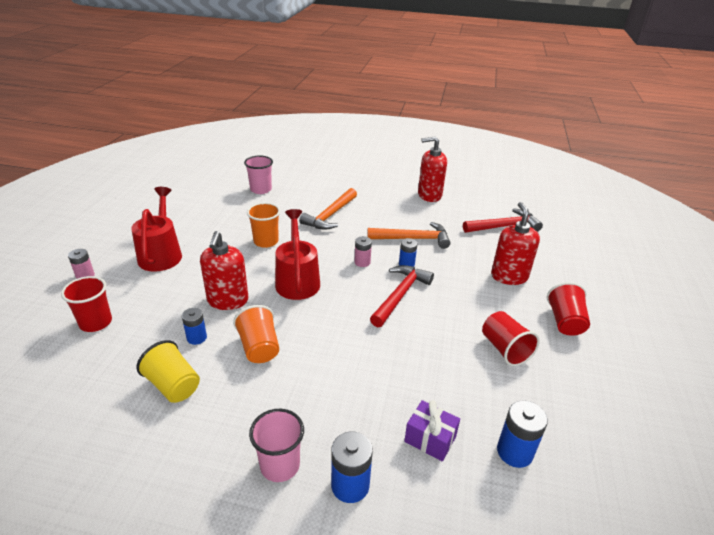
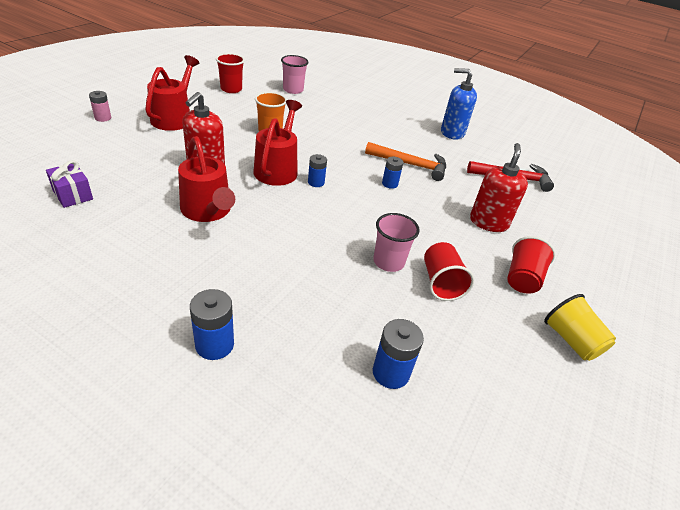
camera: 15 degrees right, 5 degrees up
red cup [61,276,112,332] -> red cup moved to [216,53,245,93]
yellow cup [136,340,200,403] -> yellow cup moved to [544,294,616,361]
blue battery [182,308,207,345] -> blue battery moved to [308,154,327,187]
orange cup [233,305,279,363] -> red watering can [178,136,235,222]
pink cup [249,409,304,482] -> pink cup moved to [373,213,420,272]
orange hammer [299,188,357,230] -> none
pink battery [354,236,372,267] -> none
red hammer [370,265,434,327] -> none
purple gift [404,400,460,462] -> purple gift moved to [46,160,93,208]
red soap dispenser [418,136,447,202] -> blue soap dispenser [441,68,477,140]

